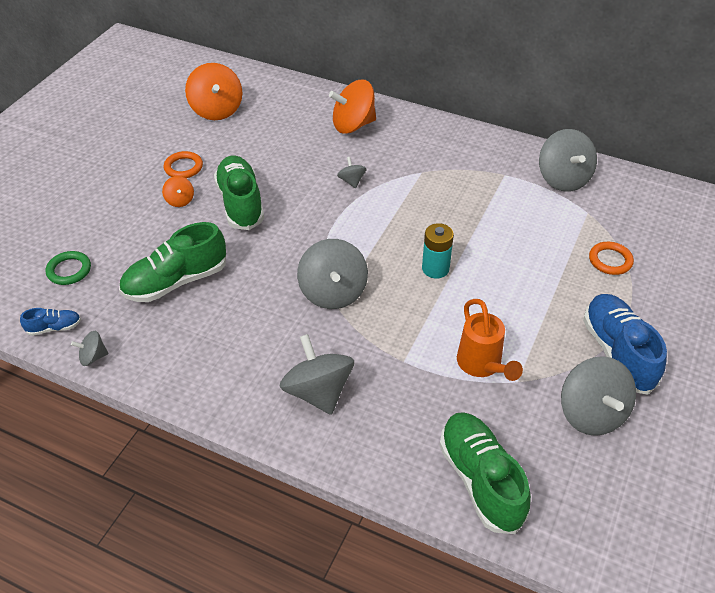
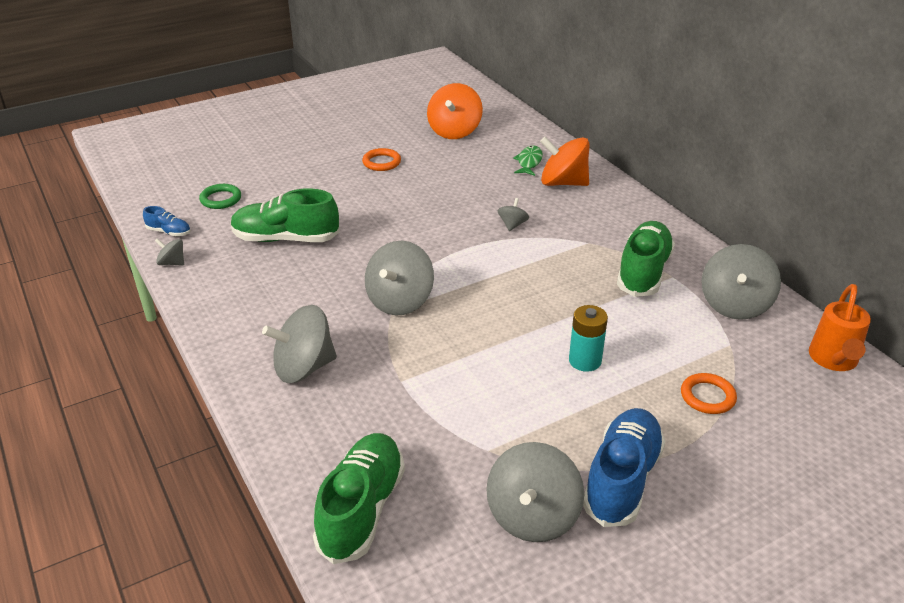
camera: 35 degrees right, 10 degrees down
orange spinning top [162,176,194,207] -> none
green shoe [214,156,264,230] -> green shoe moved to [617,221,675,297]
grey spinning top [279,334,354,415] -> grey spinning top turned 120 degrees counterclockwise [262,305,337,383]
turquoise battery [422,223,454,278] -> turquoise battery moved to [569,305,608,372]
orange watering can [457,299,523,381] -> orange watering can moved to [809,284,871,371]
none -> green fish [513,146,543,176]

